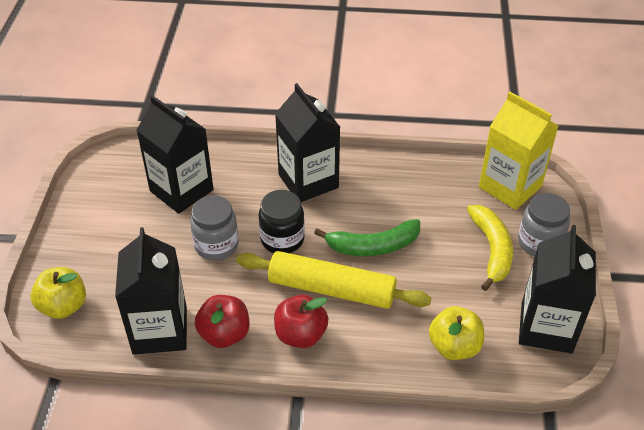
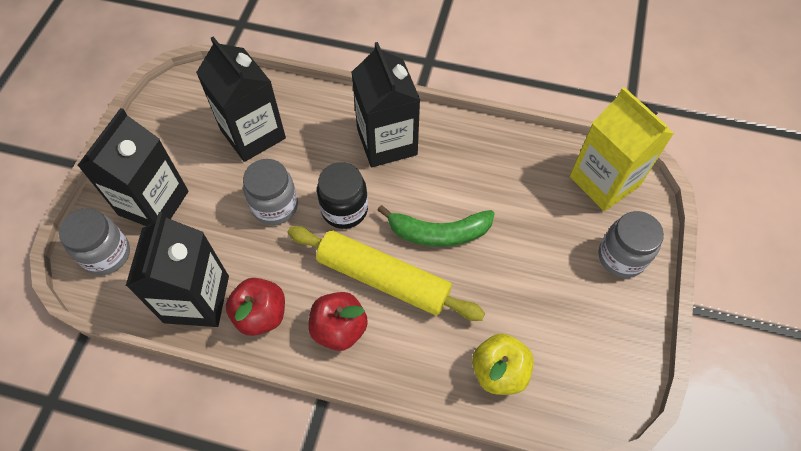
camera: 10 degrees right, 15 degrees up
yellow apple [31,267,86,319] -> grey jar [59,208,130,275]
yellow banana [467,205,513,291] -> none
black carton [519,225,596,354] -> black carton moved to [77,108,189,226]

